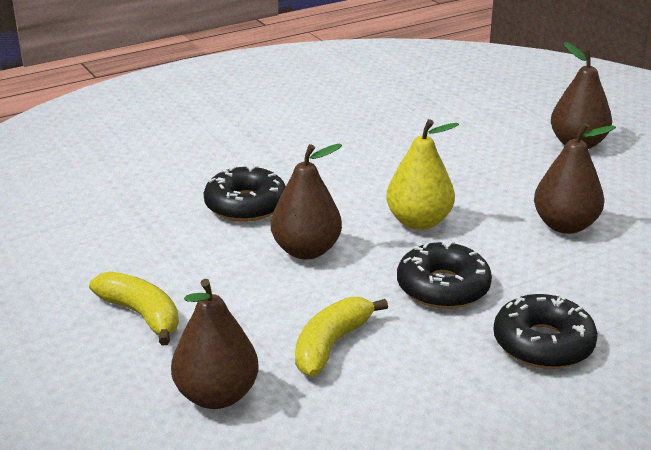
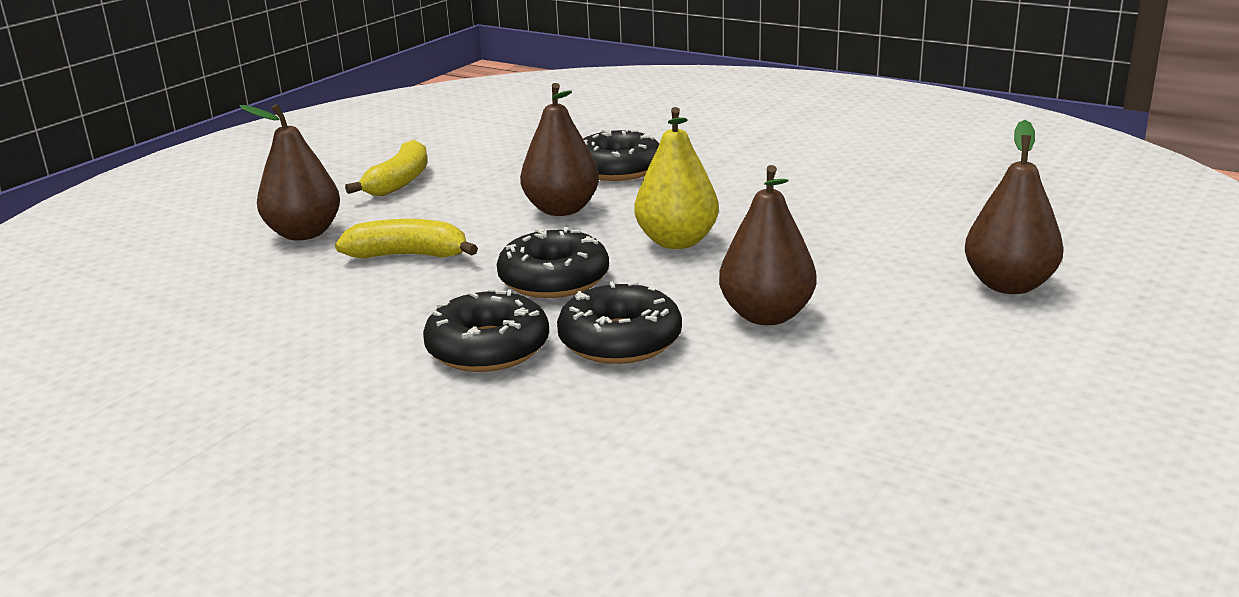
camera: 65 degrees right, 5 degrees down
none -> black donut [557,281,682,364]

